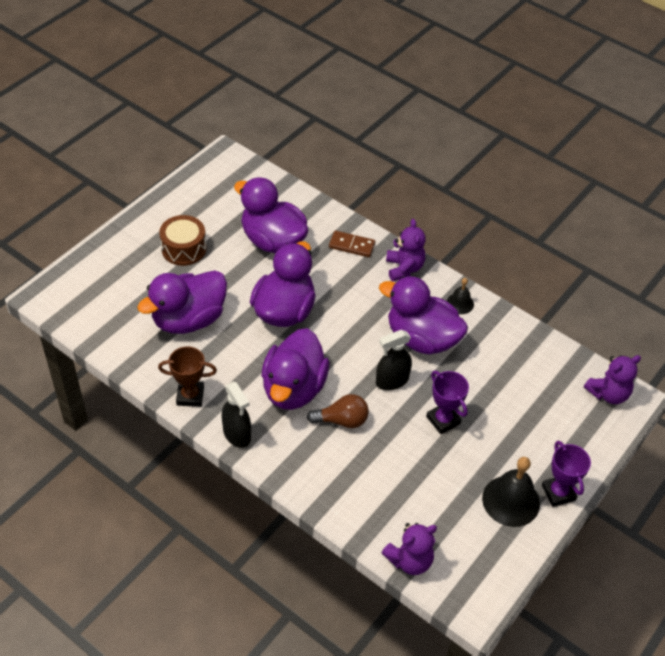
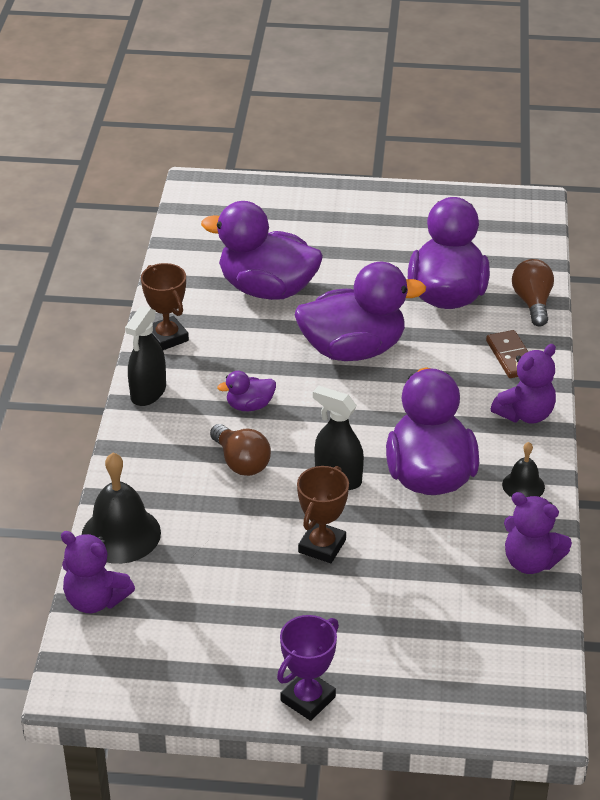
camera: 60 degrees right, 10 degrees down
brown drum [159,215,206,266] -> none
purple duck [262,328,330,410] -> purple duck [217,371,276,411], size x0.44
purple trophy [426,371,469,434] -> brown trophy [297,466,349,563]
black bell [482,457,540,527] -> black bell moved to [82,453,161,564]
purple teddy bear [584,355,641,404] -> purple teddy bear moved to [504,492,572,574]
none -> brown light bulb [512,259,554,327]

